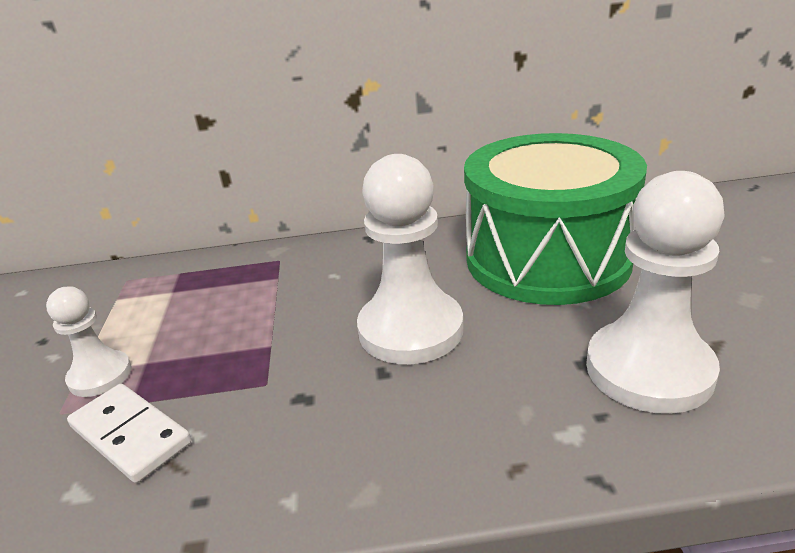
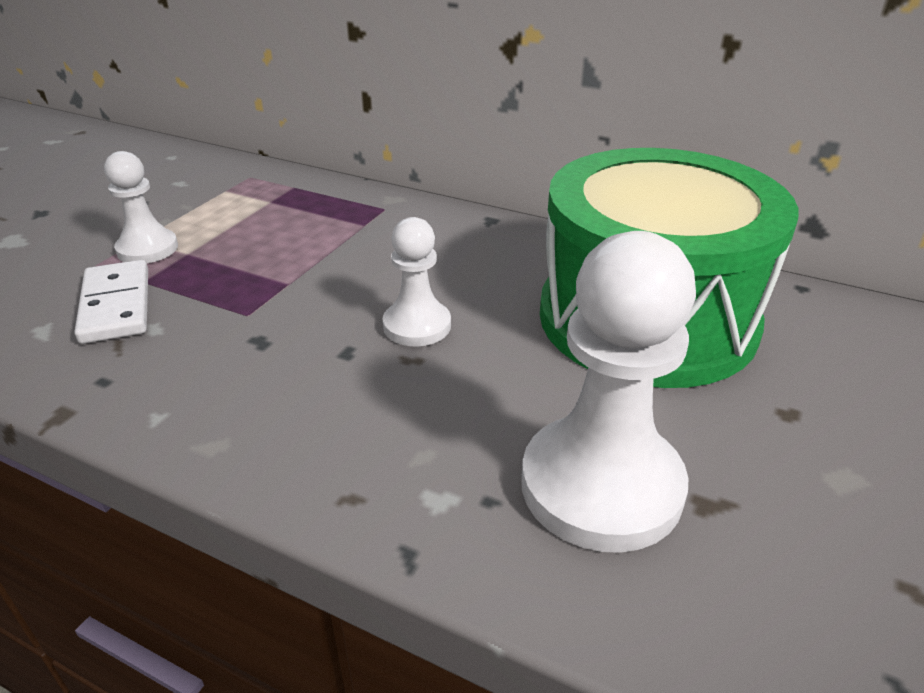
camera: 30 degrees right, 5 degrees up
white pawn [357,154,463,364] -> white pawn [383,217,451,346], size x0.55

